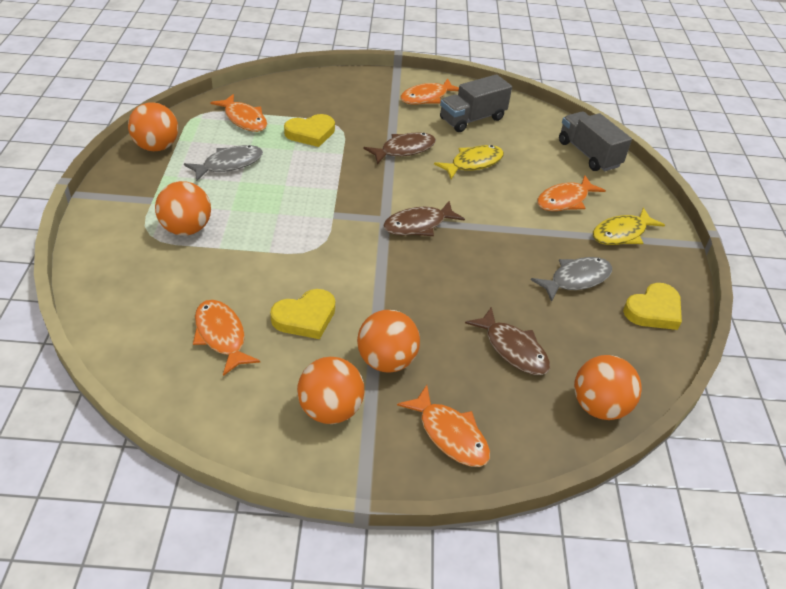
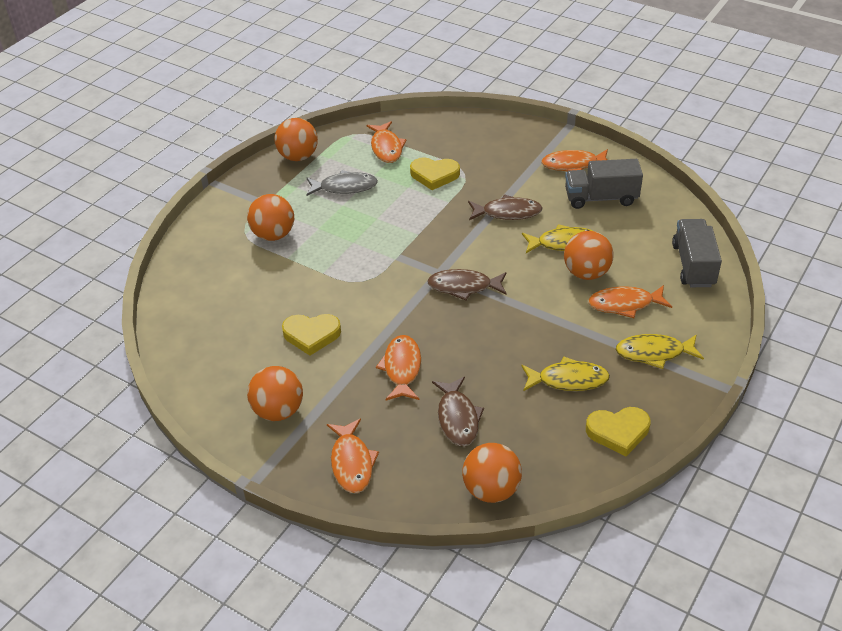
camera: 35 degrees right, 0 degrees up
orange fish [193,300,260,376] -> orange fish moved to [376,335,421,401]
orange ball [357,310,420,373] -> orange ball moved to [564,231,613,280]
grey fish [531,257,612,302] -> yellow fish [521,357,610,391]

